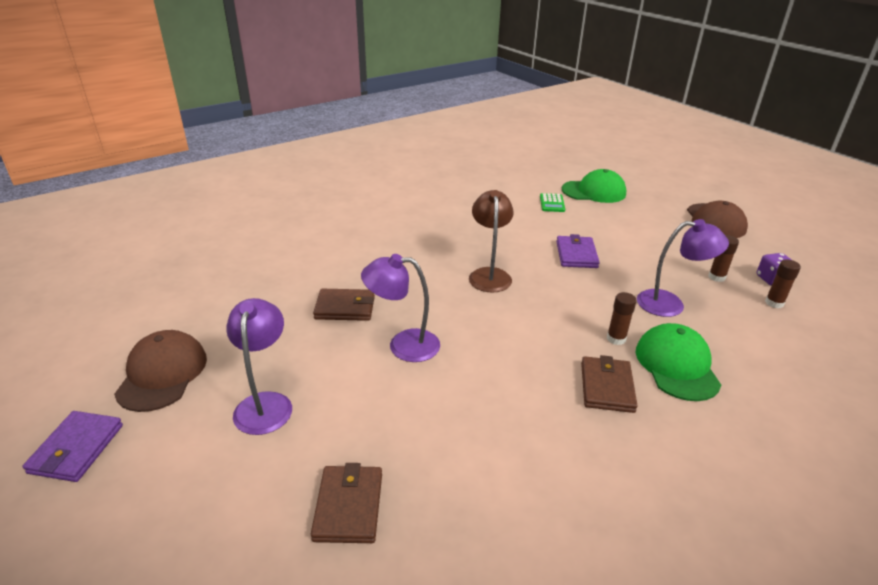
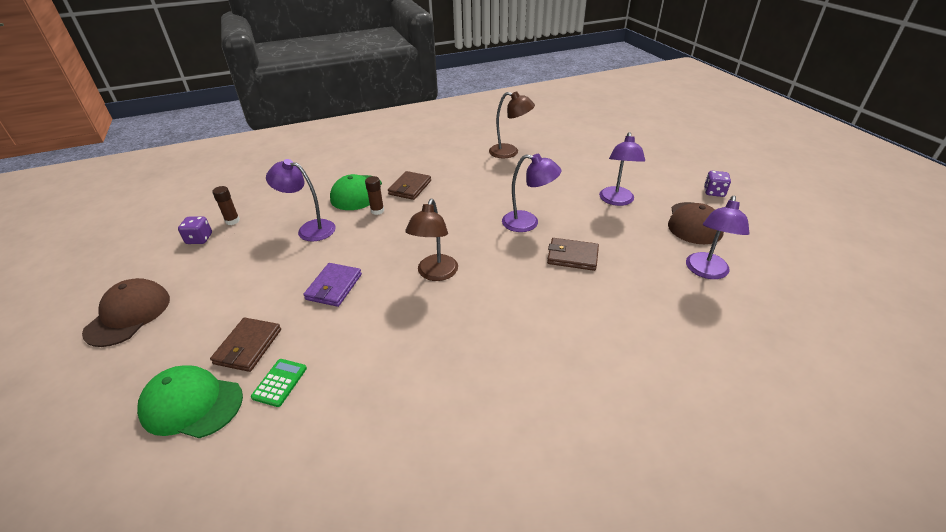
camera: 165 degrees left, 5 degrees up
purple wallet [22,411,123,482] -> purple dice [704,171,731,197]
brown wallet [311,463,382,543] -> brown wallet moved to [210,318,281,372]
brown glue stick [708,235,739,282] -> none
none -> brown lamp [489,91,535,158]
none -> purple lamp [686,196,750,279]

